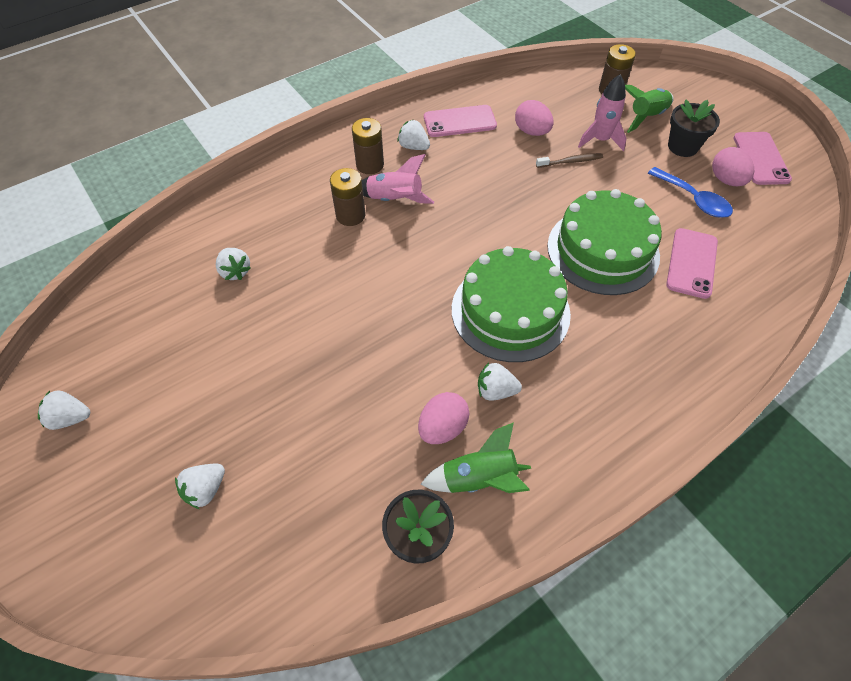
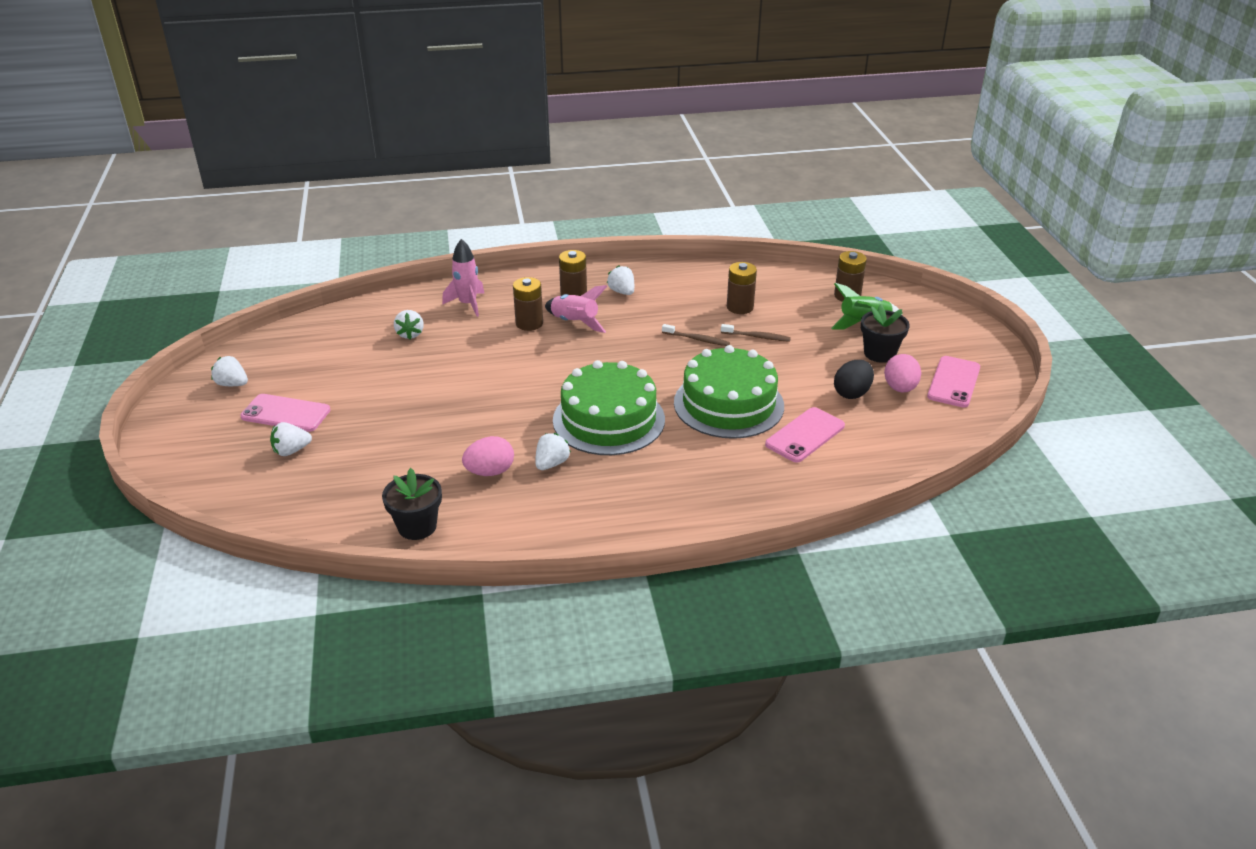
camera: 25 degrees right, 20 degrees down
green rocket [421,422,531,493] -> none
pink phone [424,105,497,137] -> pink phone moved to [240,394,330,432]
white strawberry [478,363,522,401] -> white strawberry turned 90 degrees clockwise [536,433,571,470]
pink egg [515,100,554,136] -> brown battery [727,262,757,314]
pink rocket [578,74,627,151] -> pink rocket moved to [442,239,485,317]
blue spoon [648,167,733,218] -> black egg [834,360,874,399]
none -> brown toothbrush [662,324,730,346]

